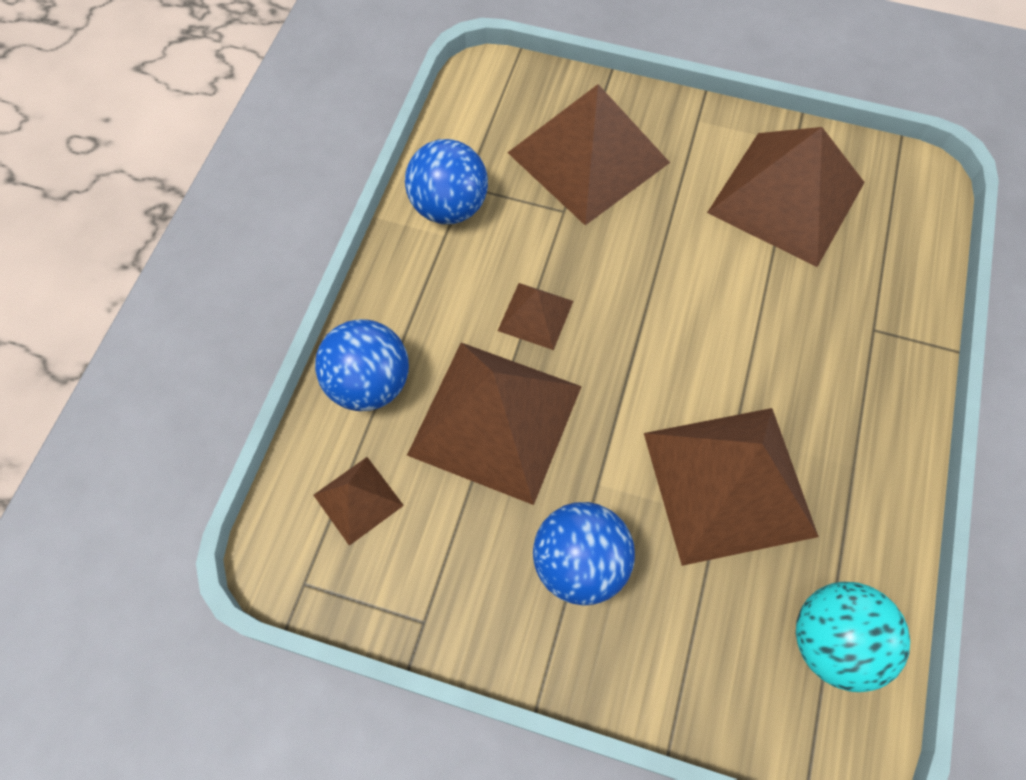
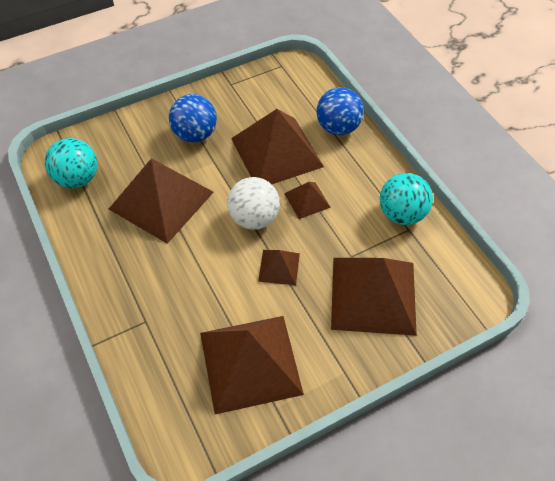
camera: 135 degrees right, 10 degrees down
brown pyramid [314,457,404,546] -> brown pyramid moved to [258,250,300,285]
blue ball [405,139,488,224] -> turquoise ball [380,173,433,225]
none -> white ball [227,177,280,230]

